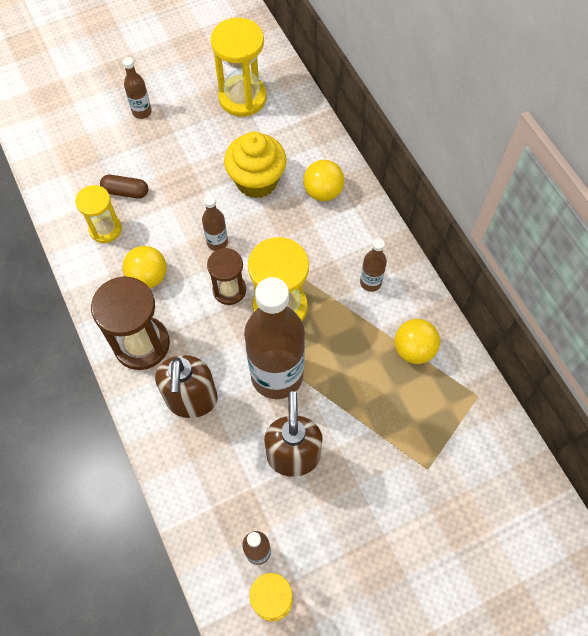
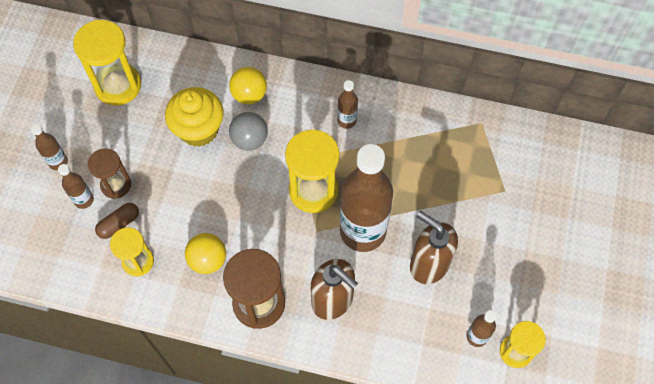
camera: 50 degrees left, 0 degrees up
brown bottle [202,195,228,251] -> brown bottle moved to [58,164,94,209]
brown hourglass [207,248,246,305] -> brown hourglass moved to [88,148,131,199]
yellow ball [394,319,440,364] -> none
none -> grey ball [229,112,268,150]

